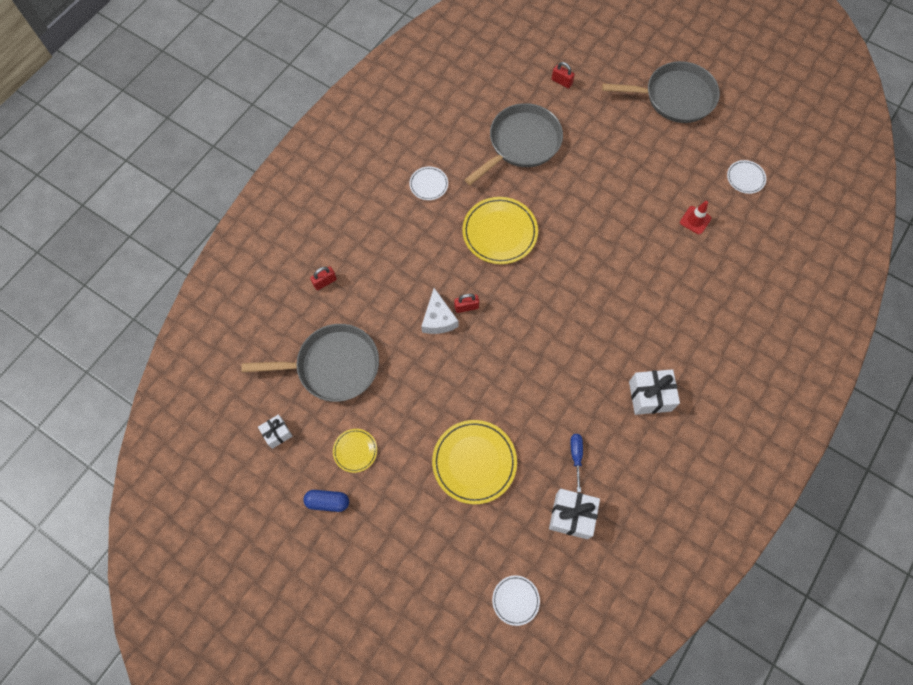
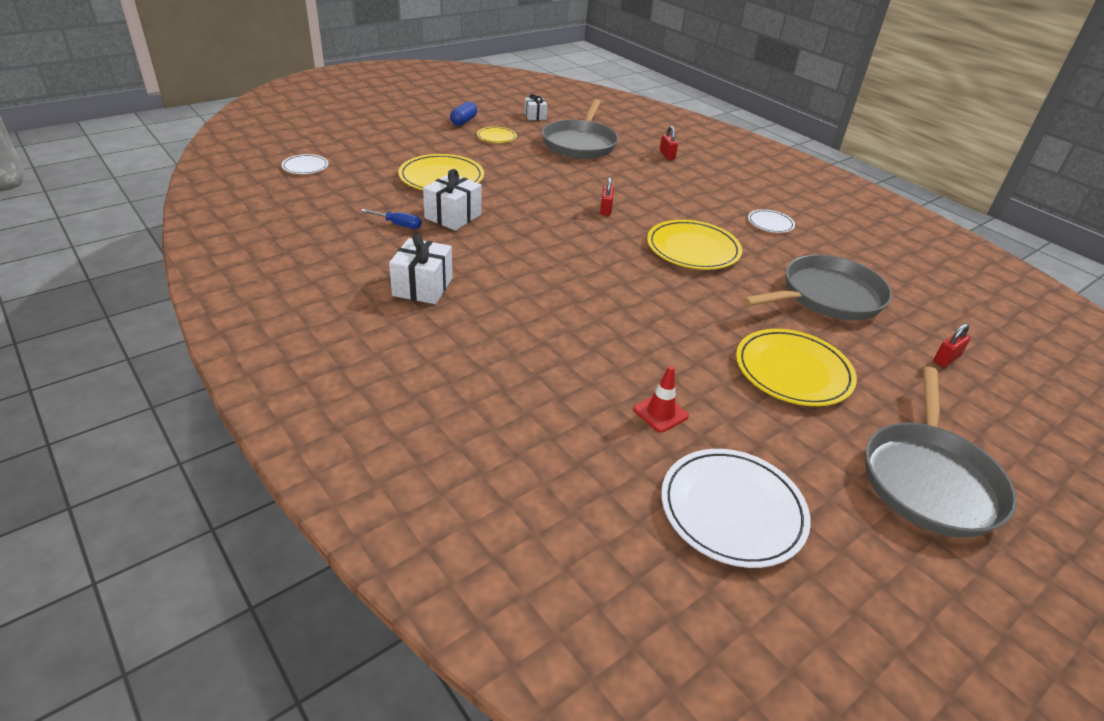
camera: 105 degrees right, 30 degrees down
white cheese [421,288,458,334] -> none
grey pan [465,103,563,185] -> grey pan turned 90 degrees counterclockwise [743,255,892,320]
white gift [549,489,600,539] -> white gift moved to [423,169,482,231]
white plate [727,160,766,194] -> white plate [661,449,811,568], size x1.89
none -> yellow plate [736,329,857,406]

